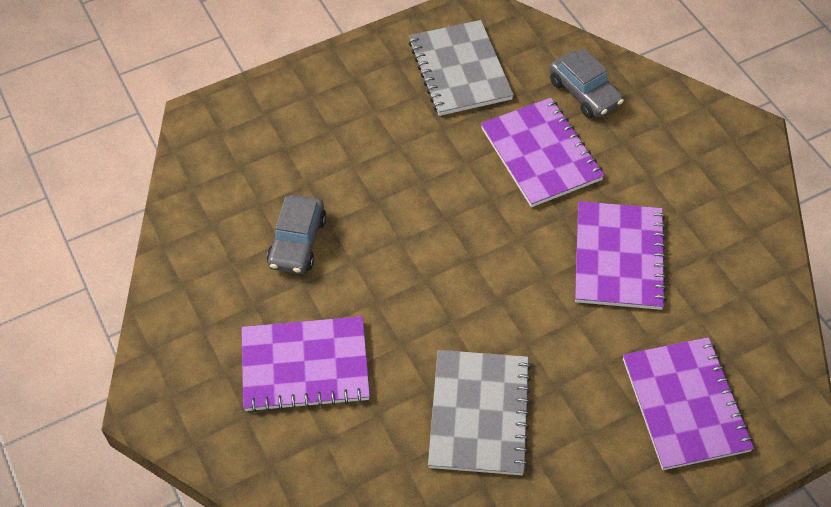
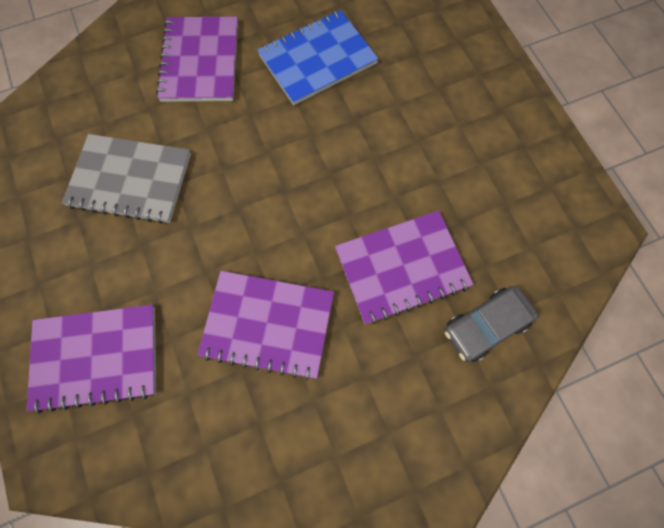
camera: 95 degrees right, 15 degrees up
grey car [267,195,326,274] -> blue notebook [257,10,379,105]
grey notebook [409,20,514,116] -> none

